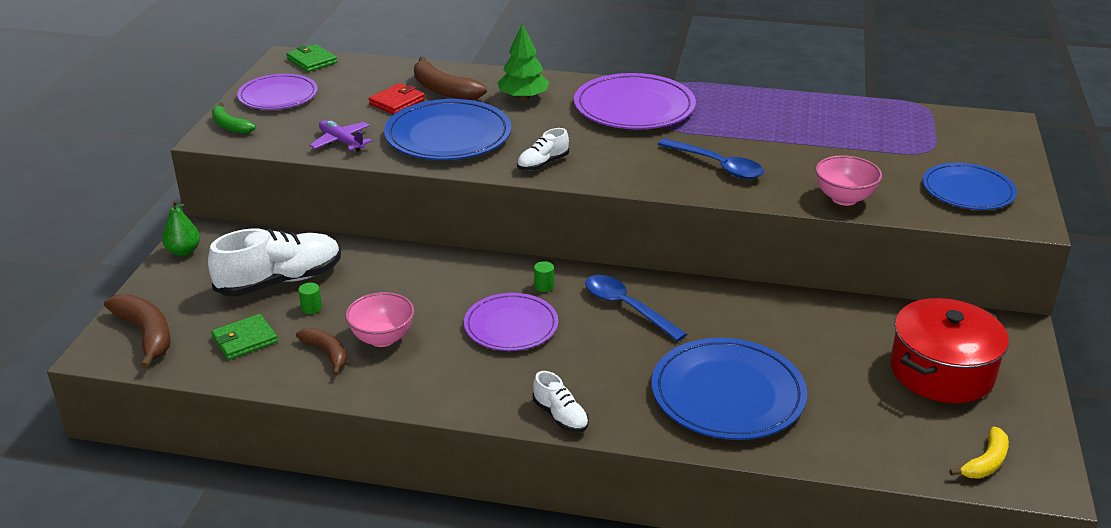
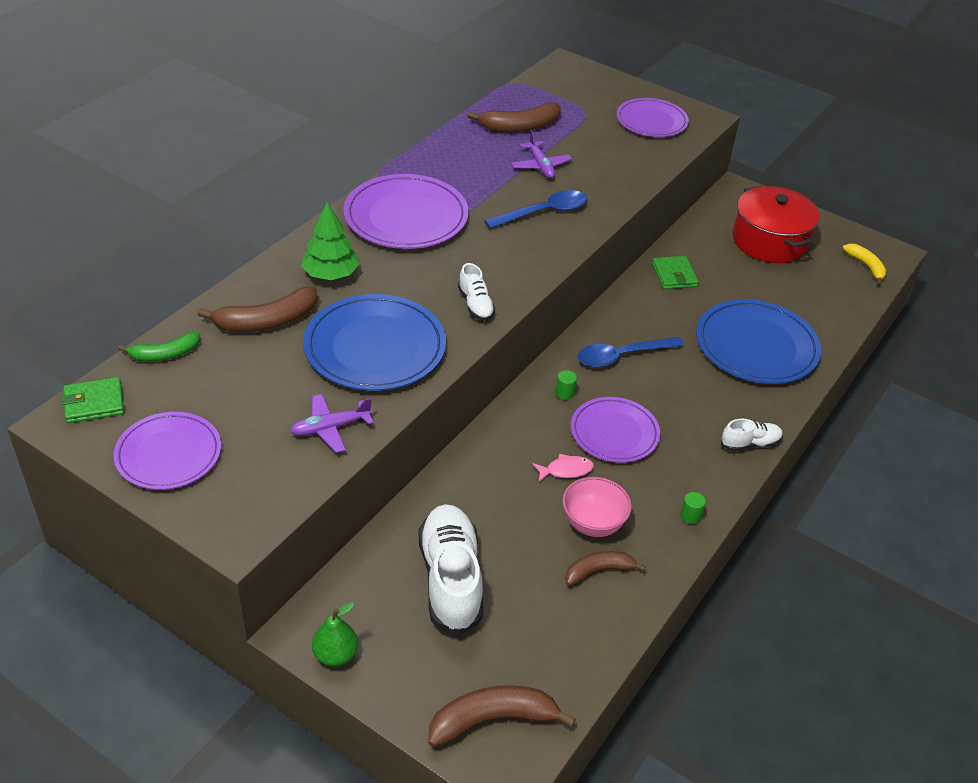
camera: 70 degrees left, 10 degrees up
green wallet [211,314,278,360] -> green wallet moved to [652,256,699,289]
green banana [212,103,256,134] -> green banana moved to [118,332,200,362]
green cylinder [298,283,322,314] -> green cylinder moved to [680,492,706,524]
red wallet [369,83,425,114] -> none
pink bowl [816,155,882,206] -> none
blue plate [922,163,1017,210] -> purple plate [616,98,689,137]
none -> brown banana [467,102,561,132]
none -> purple plane [511,130,572,178]
none -> pink fish [532,454,594,482]

